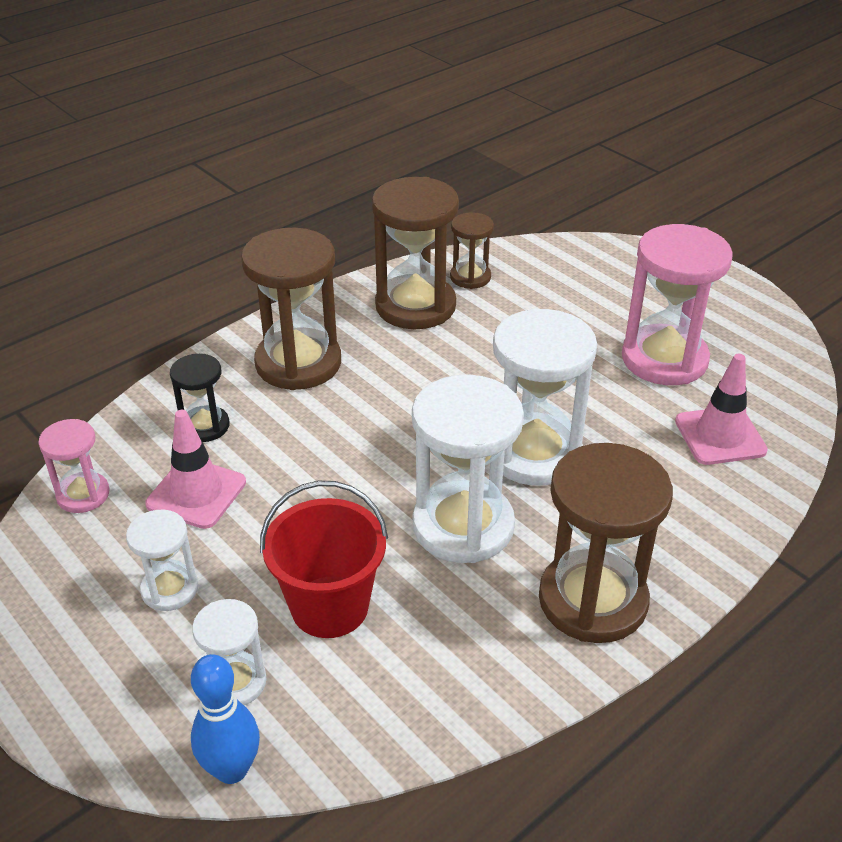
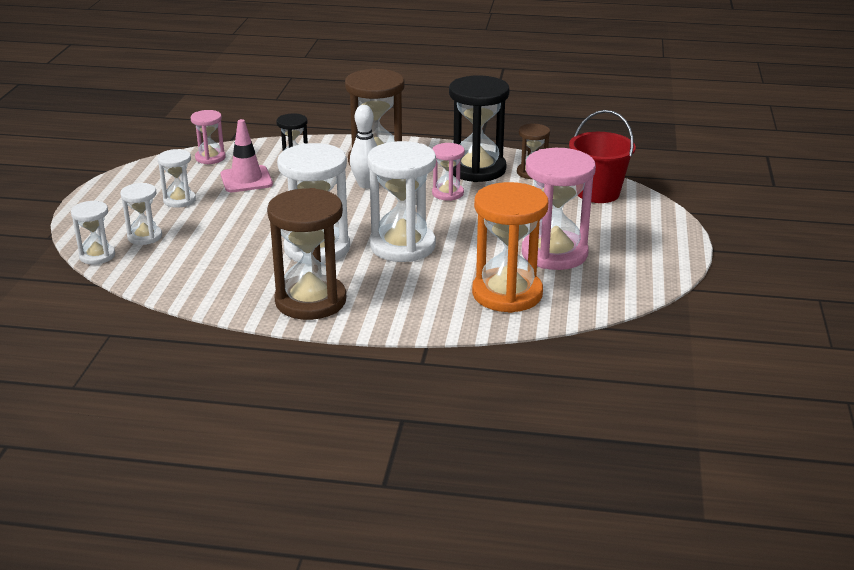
camera: 50 degrees right, 10 degrees down
blue bowling pin [191,654,260,784] -> white hourglass [71,200,115,265]
red bucket [260,481,388,638] -> red bucket moved to [569,110,636,203]
brown hourglass [372,177,459,329] -> black hourglass [449,75,510,182]
pink traffic cone [675,354,768,465] -> orange hourglass [472,182,548,313]
none -> white bowling pin [350,105,377,188]
none -> pink hourglass [432,143,465,201]

